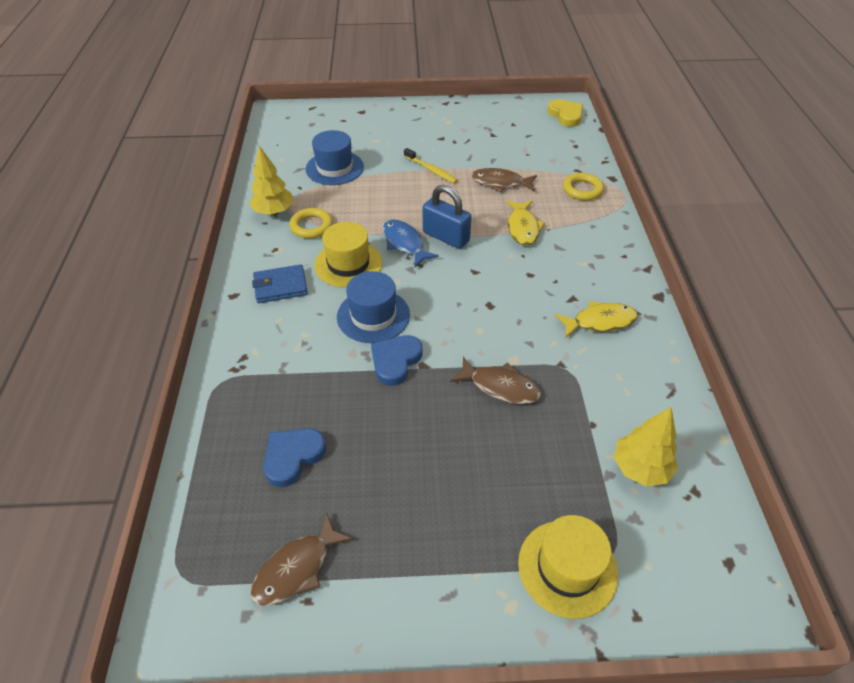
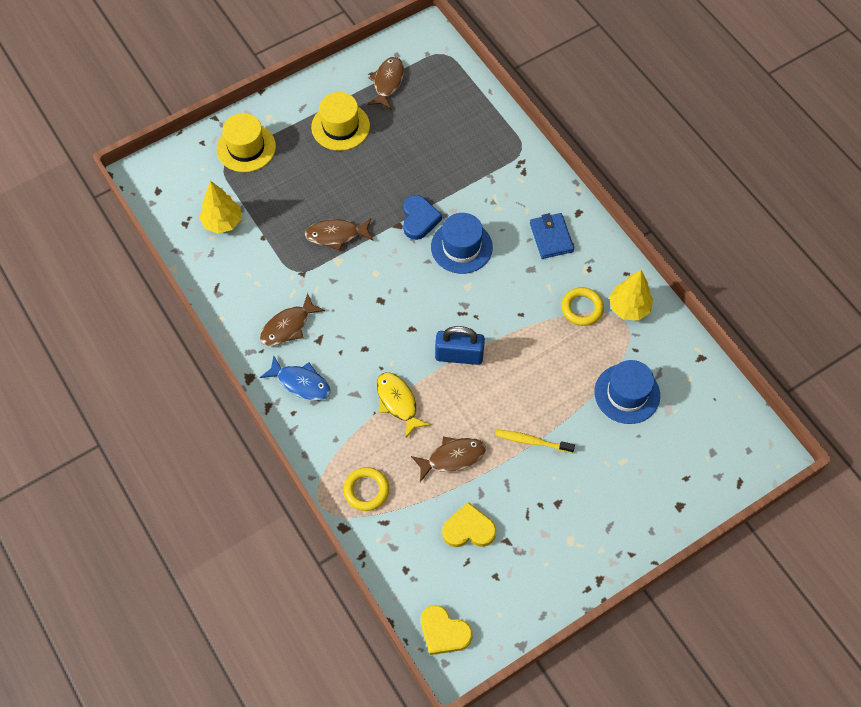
camera: 150 degrees right, 15 degrees up
blue wallet [252,264,308,303] -> blue wallet turned 60 degrees counterclockwise [530,213,574,259]
blue heart [264,428,326,487] -> none
yellow hat [314,222,382,288] -> yellow hat moved to [311,92,370,151]
blue fish [383,219,439,267] -> blue fish moved to [260,355,331,401]
yellow fish [555,301,638,338] -> brown fish [260,293,325,346]
none -> yellow heart [442,502,496,547]

